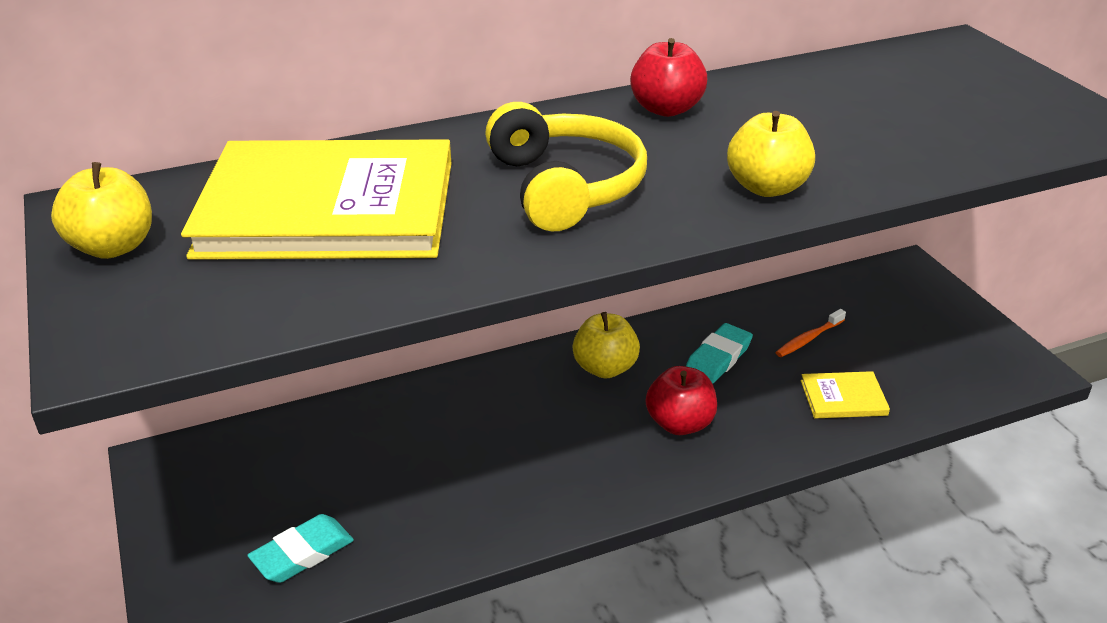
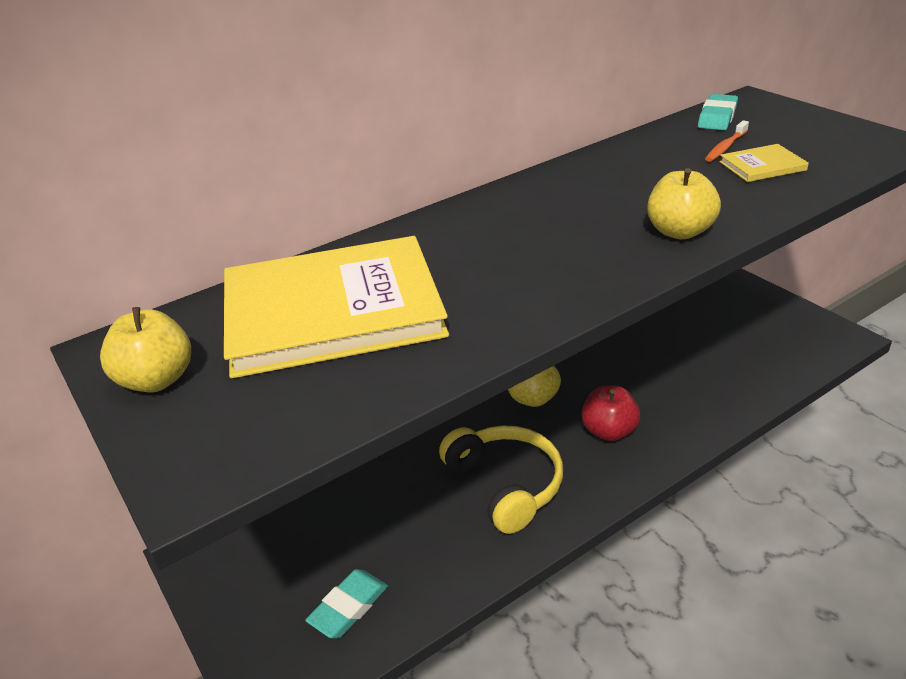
camera: 10 degrees left, 0 degrees up
yellow headphones [485,102,647,231] -> yellow headphones moved to [439,425,563,534]
red apple [630,38,707,117] -> none
turquoise eraser [686,323,753,384] -> turquoise eraser moved to [698,94,738,130]
orange toothbrush [775,309,846,357] -> orange toothbrush moved to [705,120,749,162]
yellow book [801,371,890,418] -> yellow book moved to [719,144,809,182]

